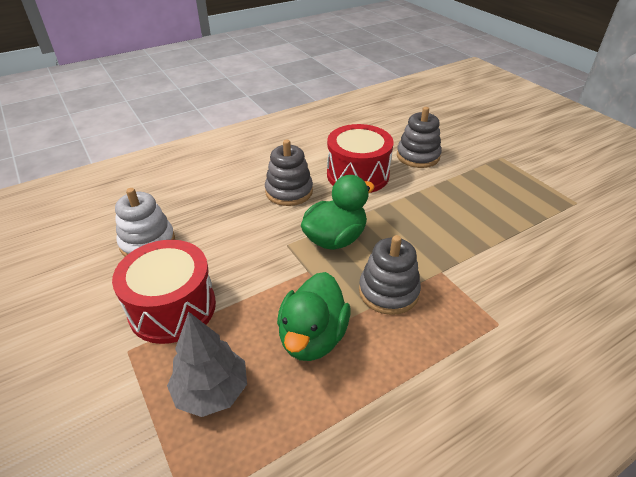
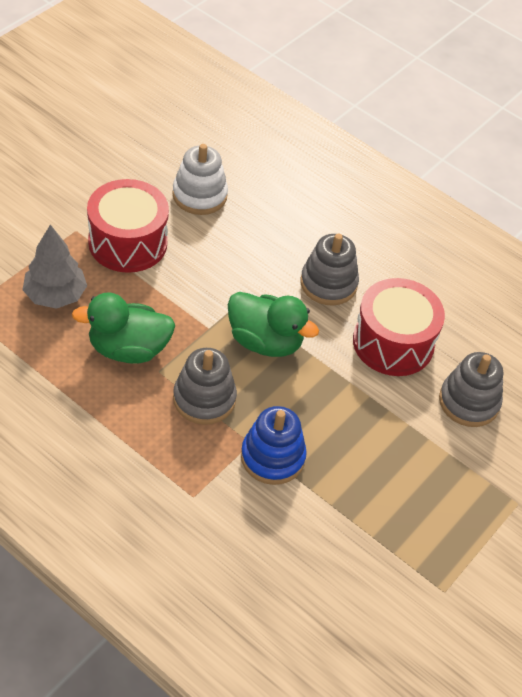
camera: 65 degrees right, 10 degrees up
none -> blue stacking toy [241,406,307,485]

